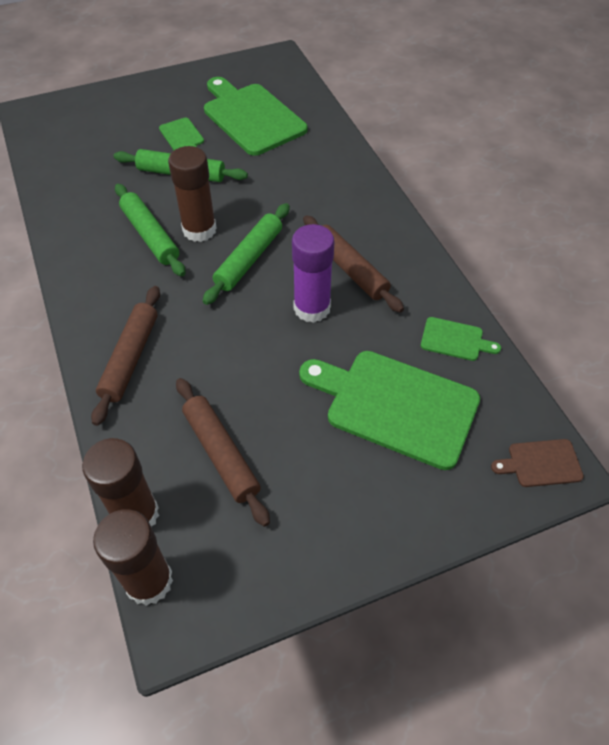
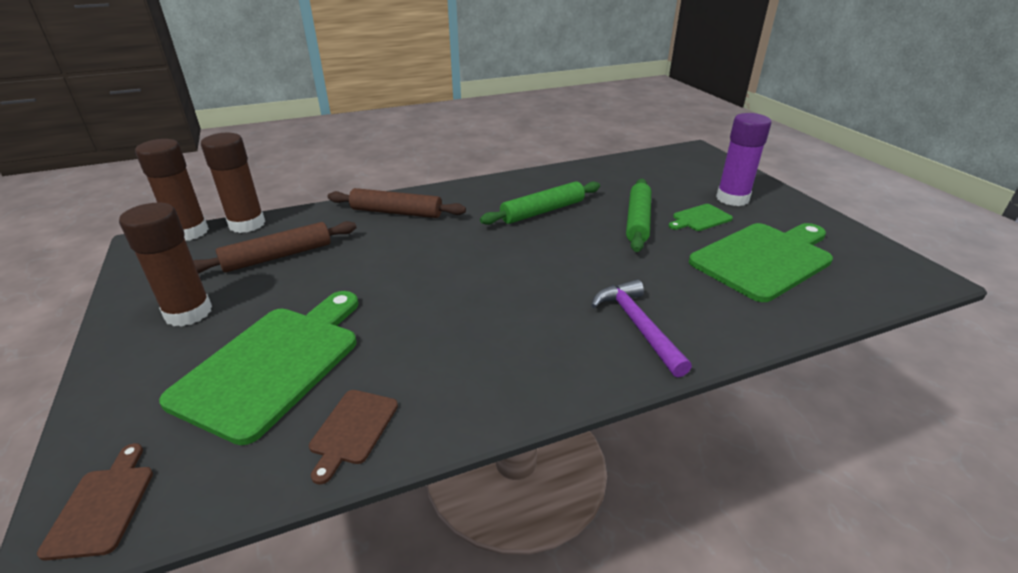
camera: 90 degrees right, 20 degrees down
brown glue stick [168,146,217,242] -> brown glue stick moved to [119,202,212,327]
green rolling pin [203,203,290,305] -> none
purple glue stick [292,224,335,323] -> purple glue stick moved to [716,113,772,206]
brown rolling pin [303,215,404,313] -> none
green cutting board [421,317,501,361] -> brown cutting board [309,390,398,485]
none -> purple hammer [591,279,692,378]

